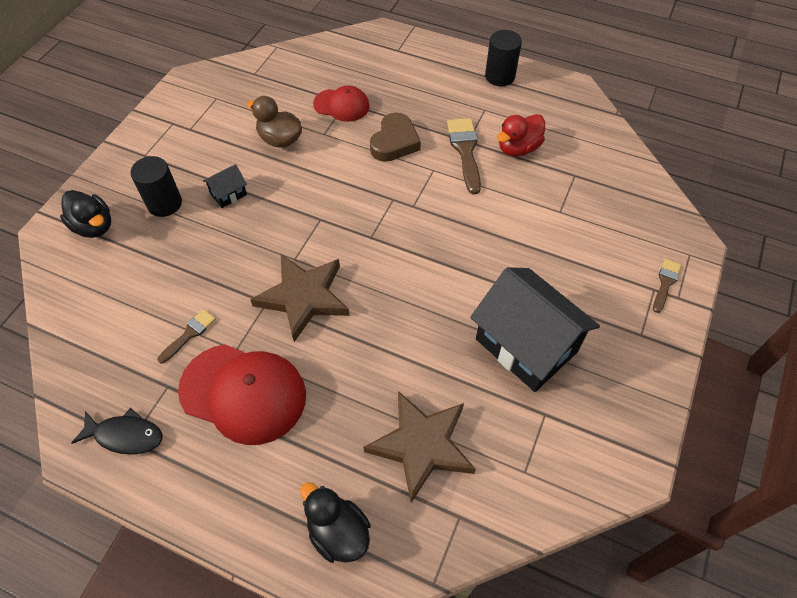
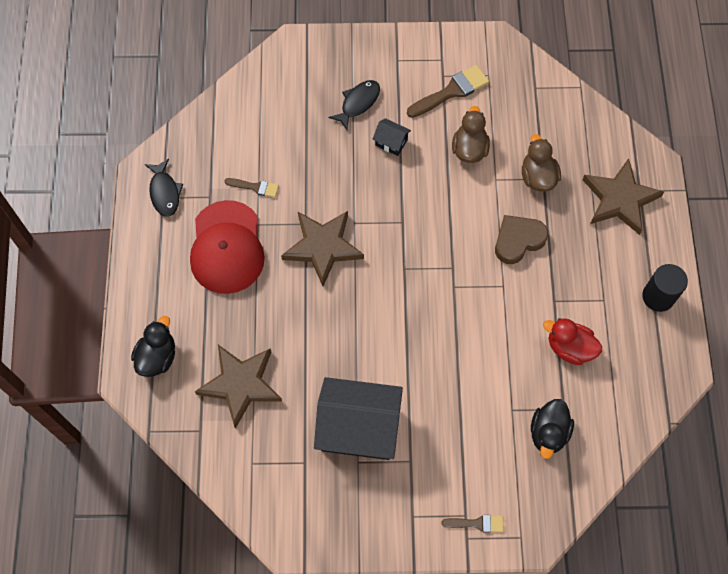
camera: 65 degrees right, 10 degrees up
black duck [60,190,111,238] -> black duck moved to [531,399,574,459]
black cylinder [130,156,182,217] -> black fish [328,80,380,130]
red cap [313,86,369,122] -> brown duck [522,134,561,192]
brown heart [370,112,421,162] -> brown heart turned 150 degrees clockwise [495,215,548,264]
brown brush [447,118,481,194] -> brown brush moved to [407,65,489,118]
black house [470,267,600,392] -> black house turned 75 degrees clockwise [314,377,403,460]
none -> brown star [583,158,664,235]

